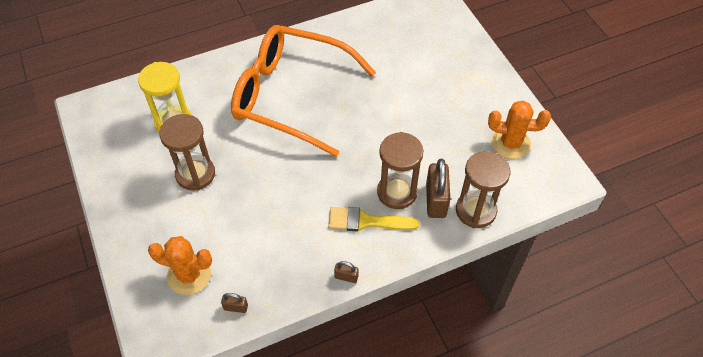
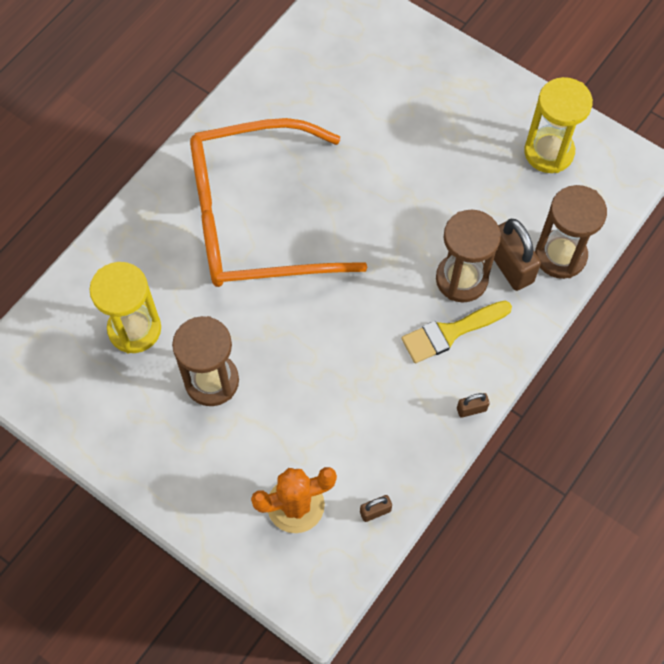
camera: 30 degrees left, 10 degrees up
orange cactus [488,100,551,159] -> yellow hourglass [524,77,593,173]

